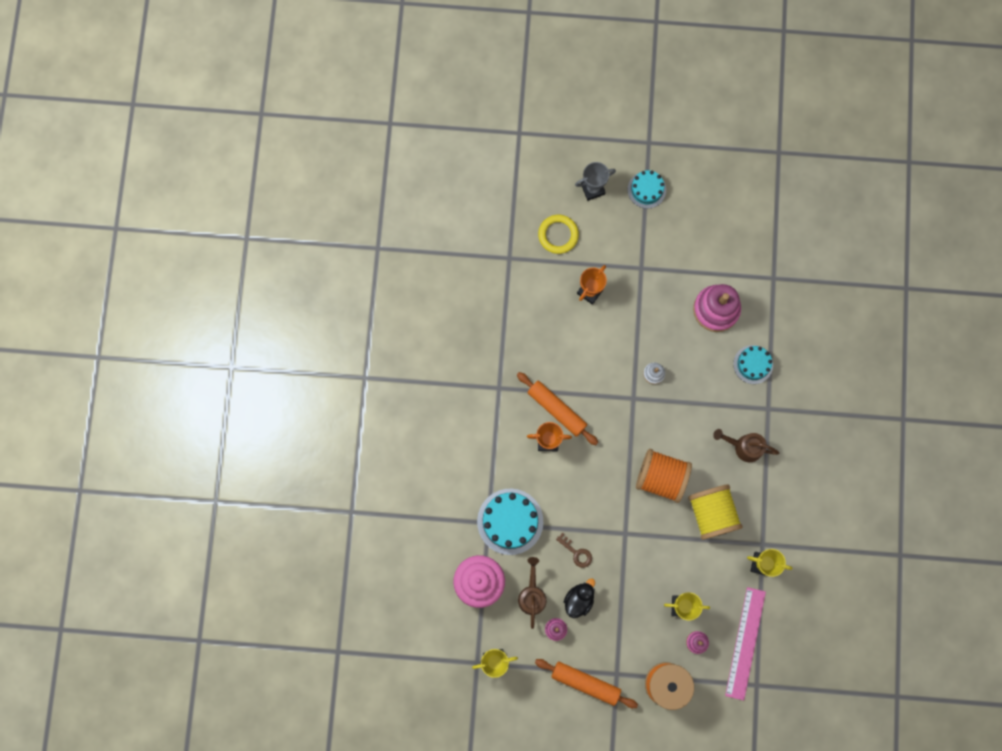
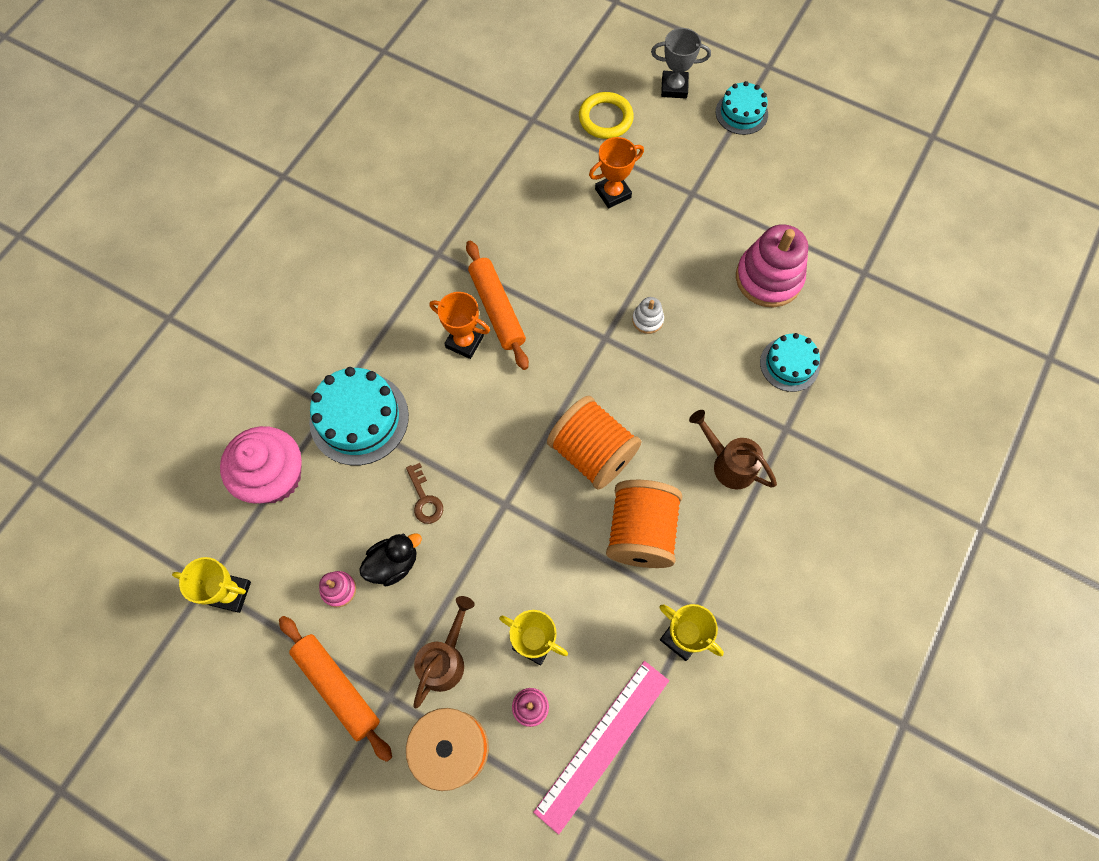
camera: 25 degrees right, 10 degrees down
brown watering can [518,557,546,629] -> brown watering can moved to [413,596,475,708]
yellow spool [688,484,743,540] -> orange spool [606,480,682,568]

